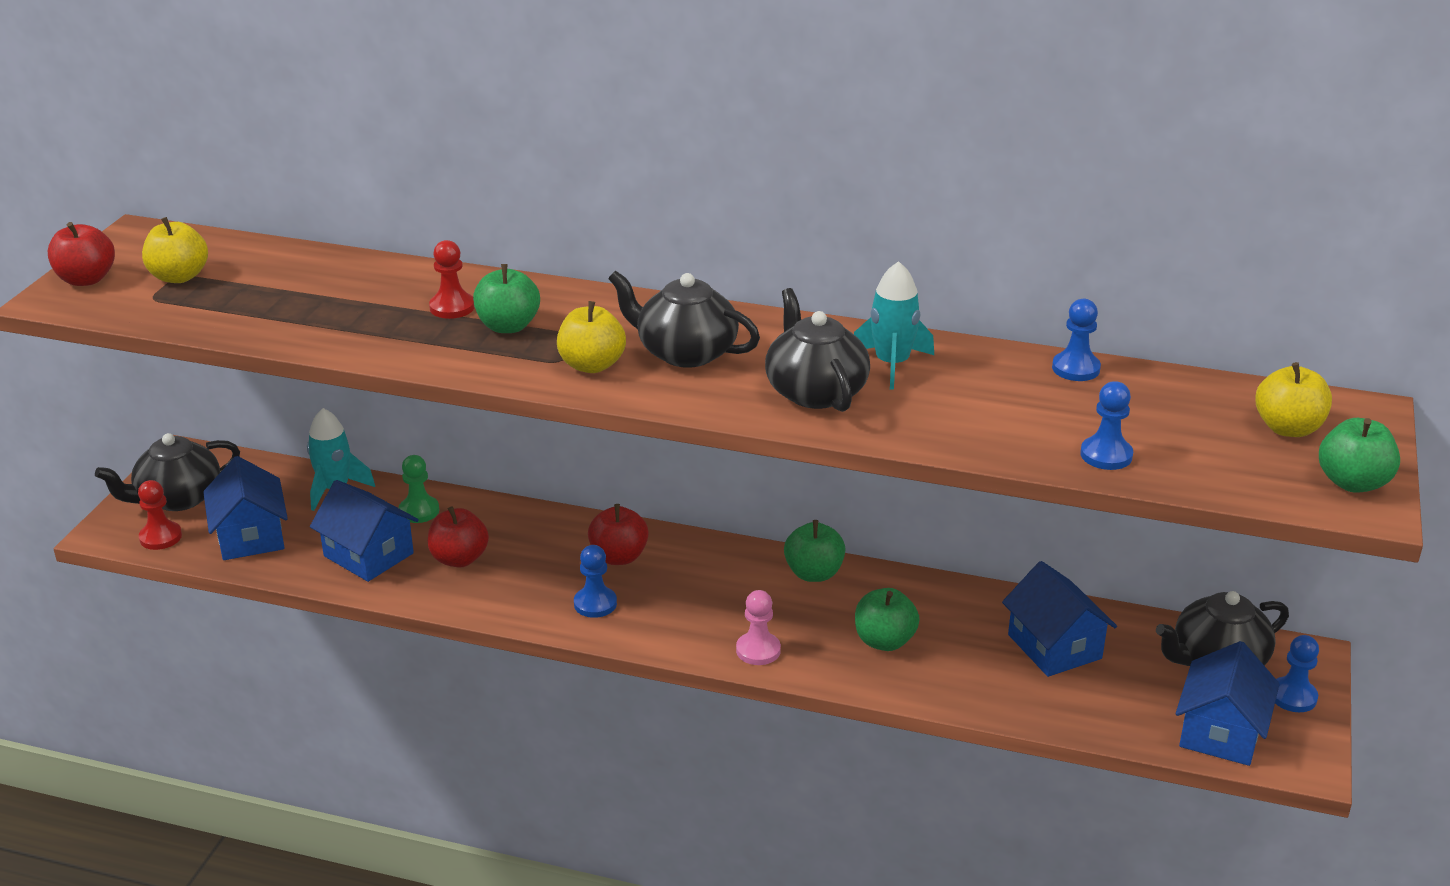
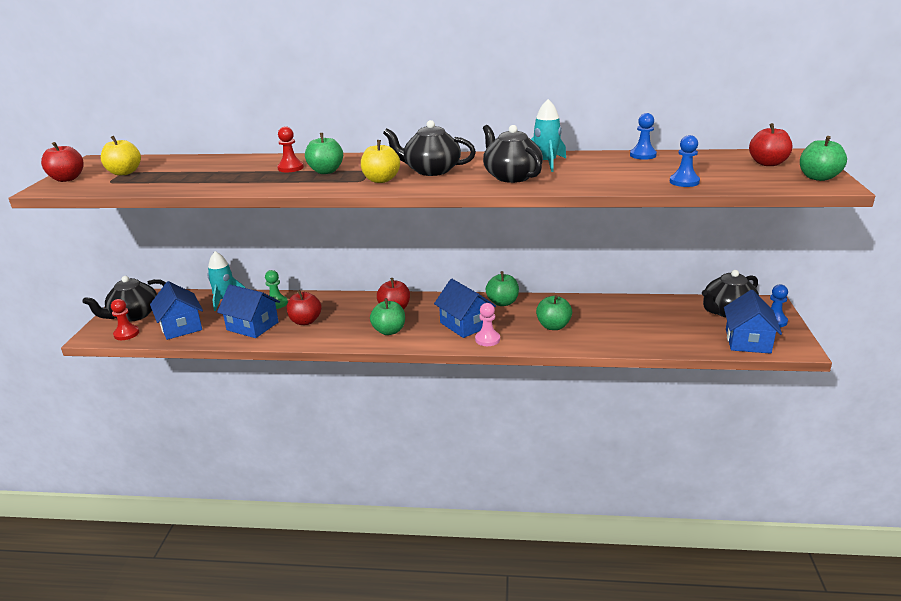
camera: 10 degrees left, 5 degrees down
blue pawn [574,545,617,618] -> green apple [370,298,405,335]
blue house [1002,561,1117,677] -> blue house moved to [434,279,496,338]
yellow apple [1255,362,1332,437] -> red apple [749,123,792,166]

